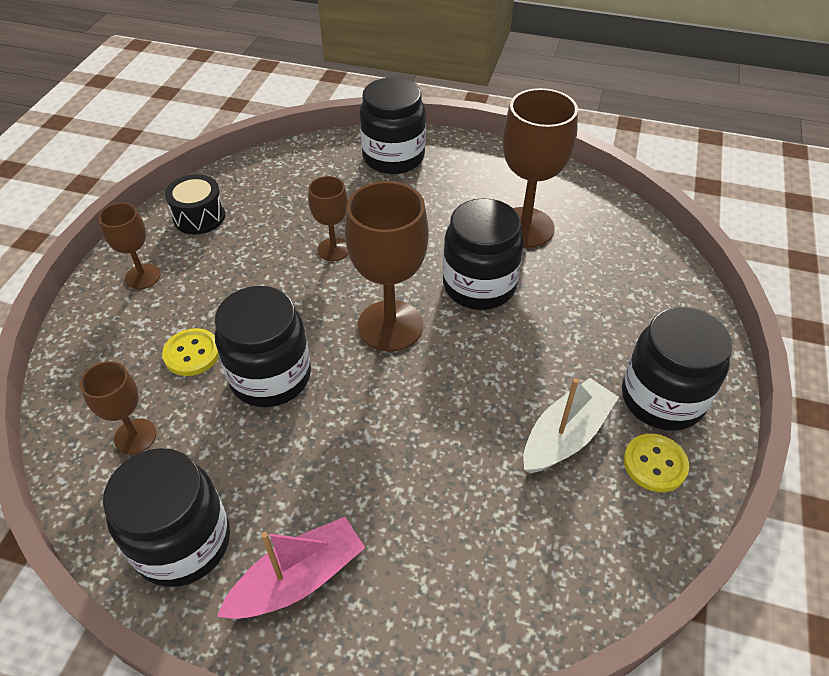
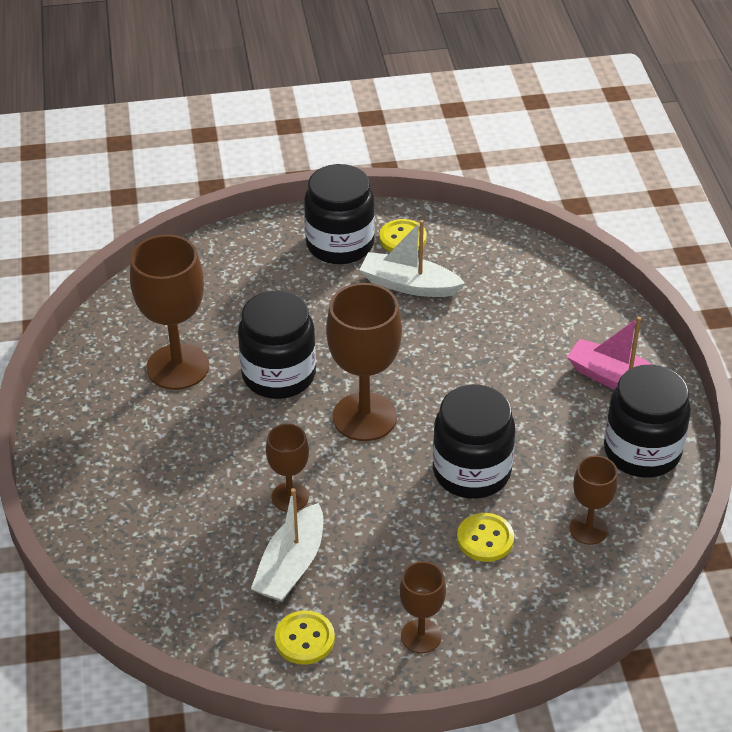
camera: 115 degrees left, 5 degrees down
black drum [165,174,225,234] -> yellow button [275,610,335,665]
black jar [360,77,426,174] -> none
none -> white boat [251,488,323,602]

